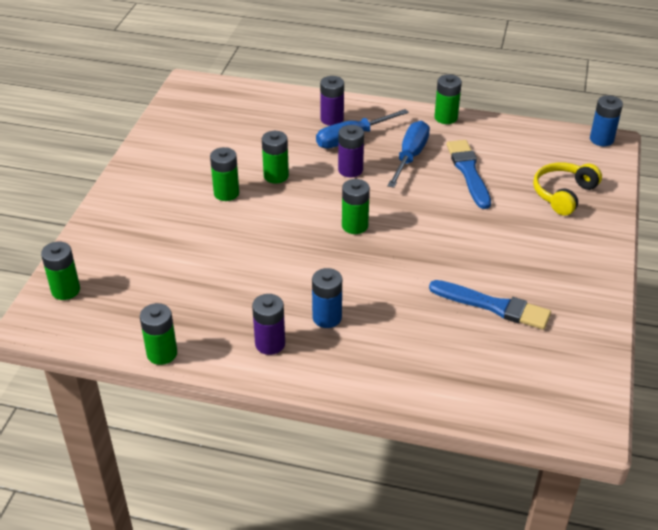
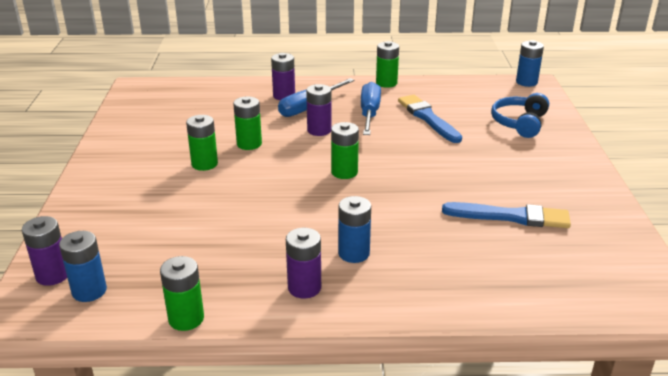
camera: 15 degrees left, 10 degrees down
green battery [41,241,80,300] -> purple battery [22,216,67,286]
yellow headphones [533,163,602,216] -> blue headphones [491,93,549,138]
none -> blue battery [59,231,107,302]

